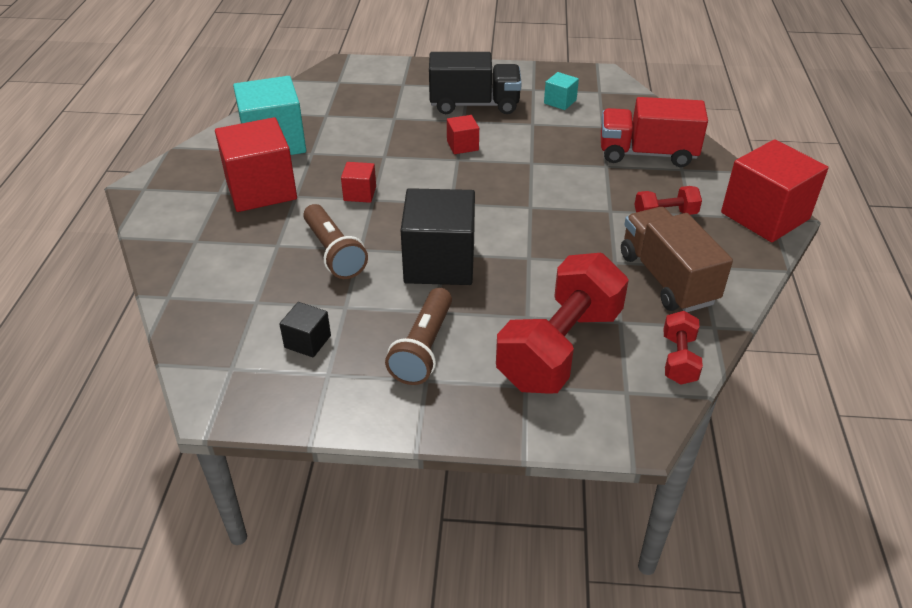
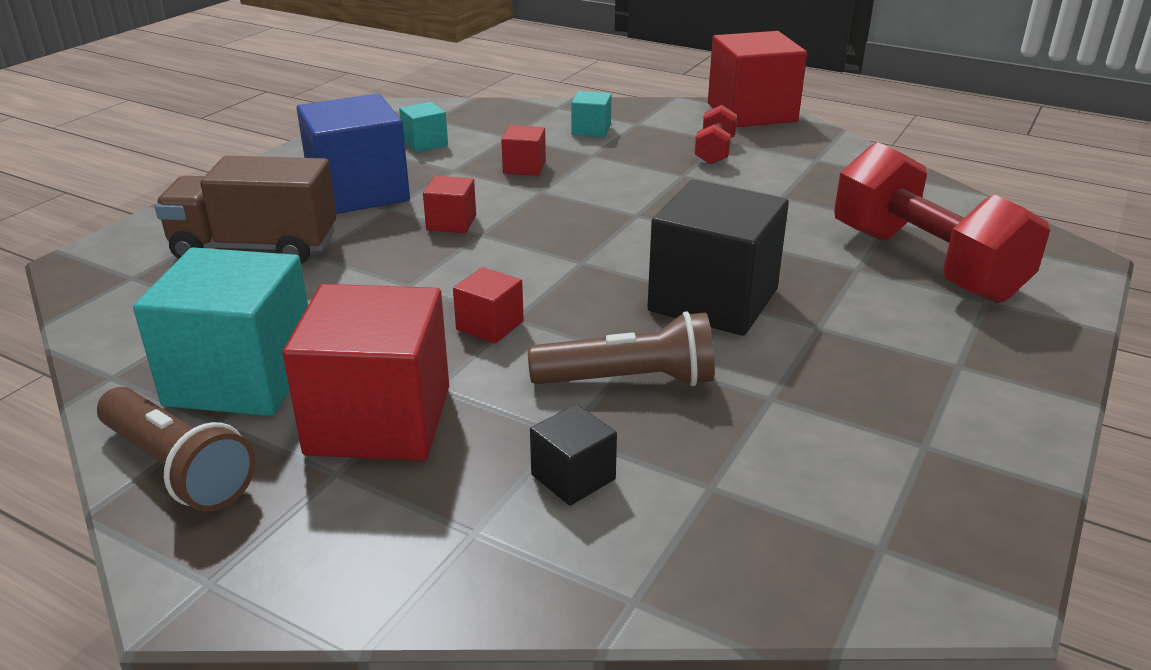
camera: 65 degrees left, 10 degrees down
black cube [279,302,331,358] -> black cube moved to [530,404,617,506]
brown flashlight [385,288,452,385] -> brown flashlight moved to [97,387,256,512]
black truck [429,52,522,114] -> blue cube [297,94,410,214]
red truck [601,97,708,167] -> turquoise cube [571,91,611,137]
brown truck [621,207,733,312] -> brown truck moved to [154,156,337,264]
red dumbbell [664,311,703,385] -> none
none -> red cube [501,125,546,176]

